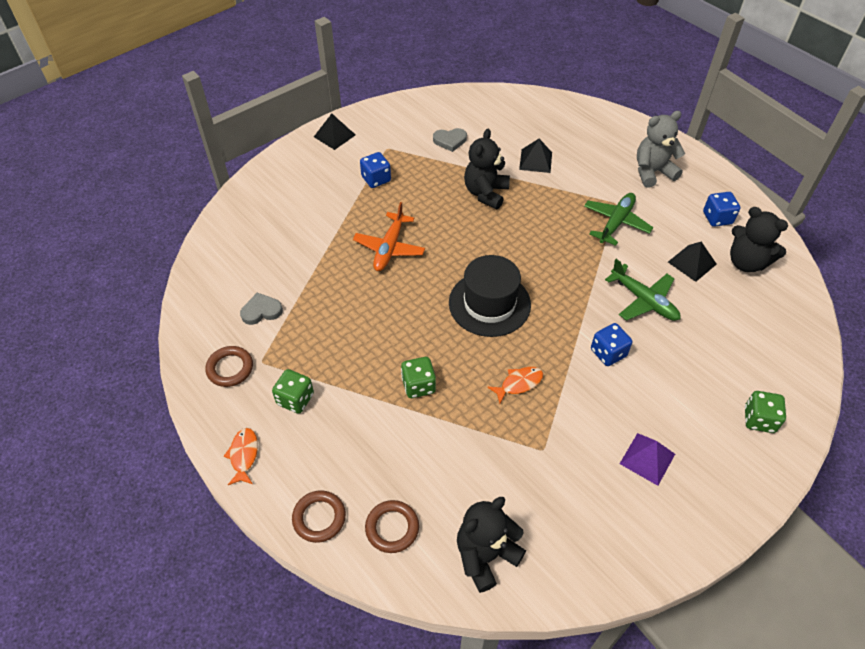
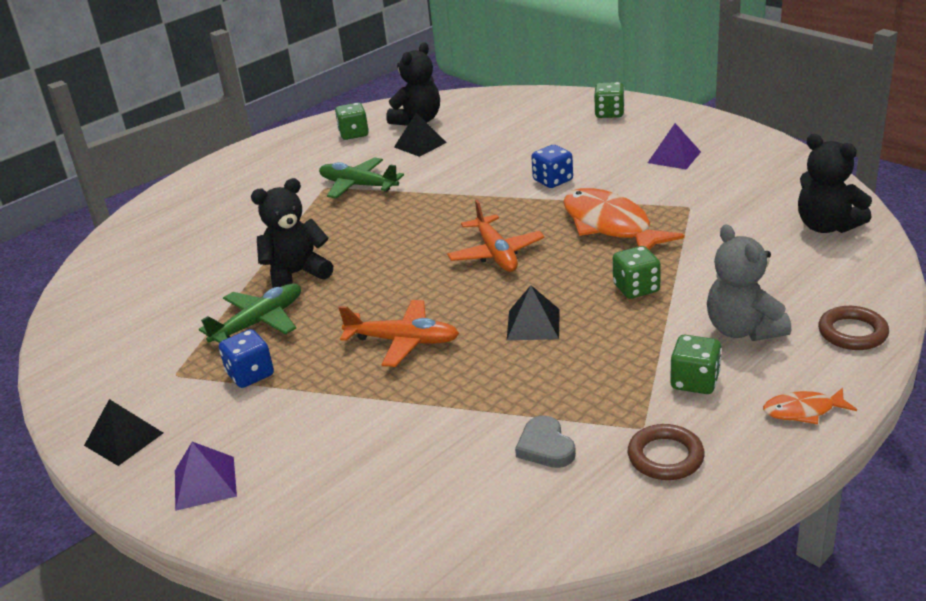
camera: 90 degrees left, 20 degrees down
brown ring [365,500,419,553] -> none
grey heart [433,128,467,152] -> none
black hat [449,255,531,337] -> orange plane [447,200,545,272]
black teddy bear [464,129,510,210] -> black teddy bear turned 135 degrees clockwise [251,178,333,288]
orange fish [487,367,543,404] -> orange fish [563,188,685,250], size x2.09
black pyramid [519,139,552,173] -> black pyramid moved to [507,285,560,341]
green plane [605,259,681,321] -> green plane moved to [199,283,301,343]
grey teddy bear [637,111,685,188] -> grey teddy bear moved to [707,224,791,341]
blue dice [703,192,741,227] -> green dice [335,103,369,140]
none -> purple pyramid [175,442,237,511]

